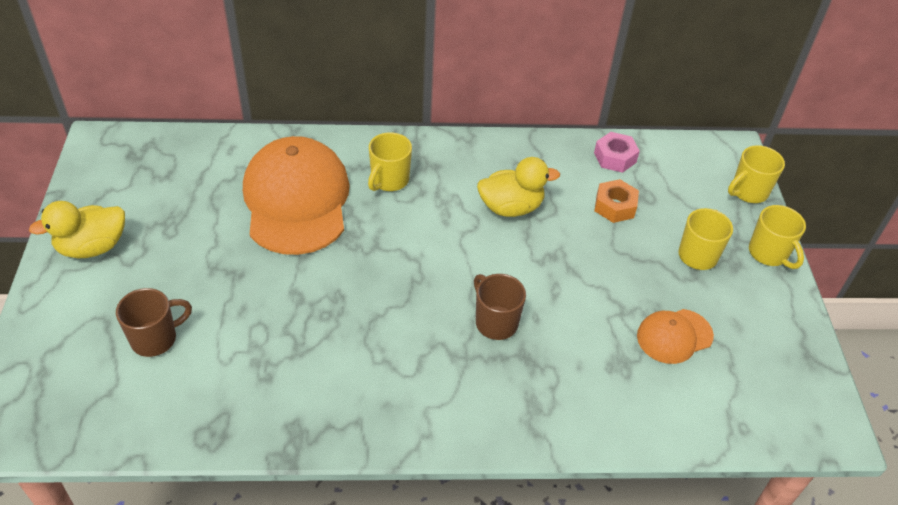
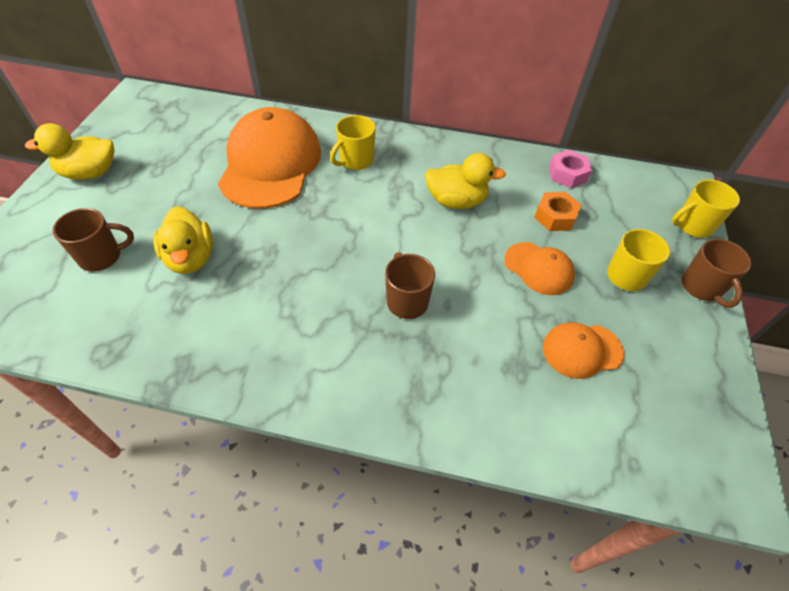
camera: 15 degrees right, 5 degrees up
yellow mug [749,205,806,269] -> brown mug [681,239,752,308]
none -> yellow duck [153,206,213,274]
none -> orange cap [504,242,575,295]

